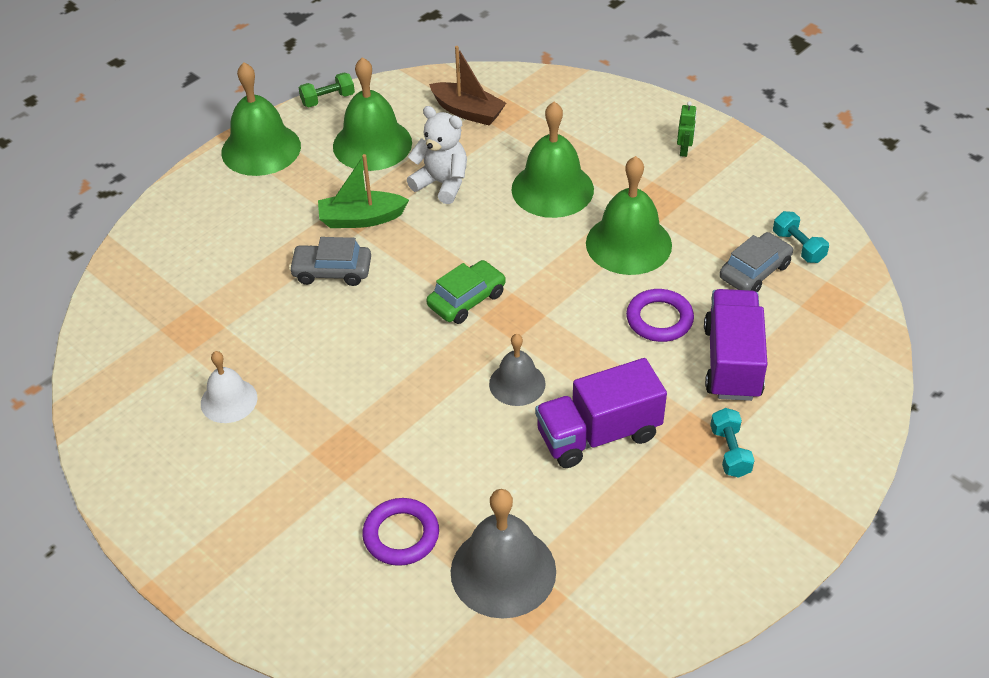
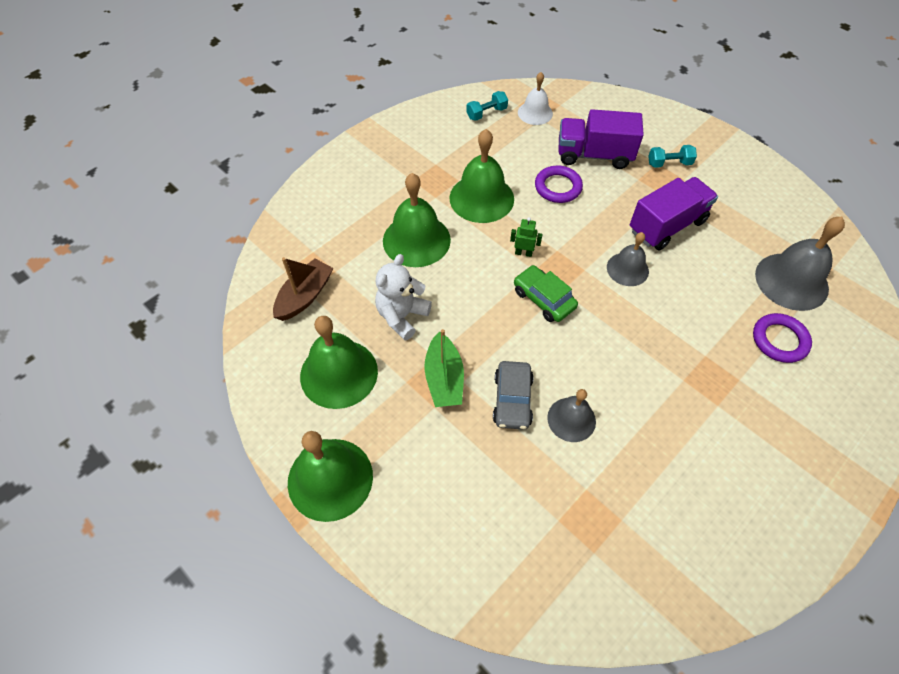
camera: 90 degrees left, 10 degrees up
white bell [201,351,257,423] -> white bell moved to [518,72,553,125]
green dumbbell [299,72,355,107] -> none
purple truck [535,358,667,468] -> purple truck turned 105 degrees counterclockwise [630,177,718,250]
green robot [677,101,697,157] -> green robot moved to [510,217,542,257]
grey car [720,232,793,292] -> none
none -> grey bell [547,389,596,442]

